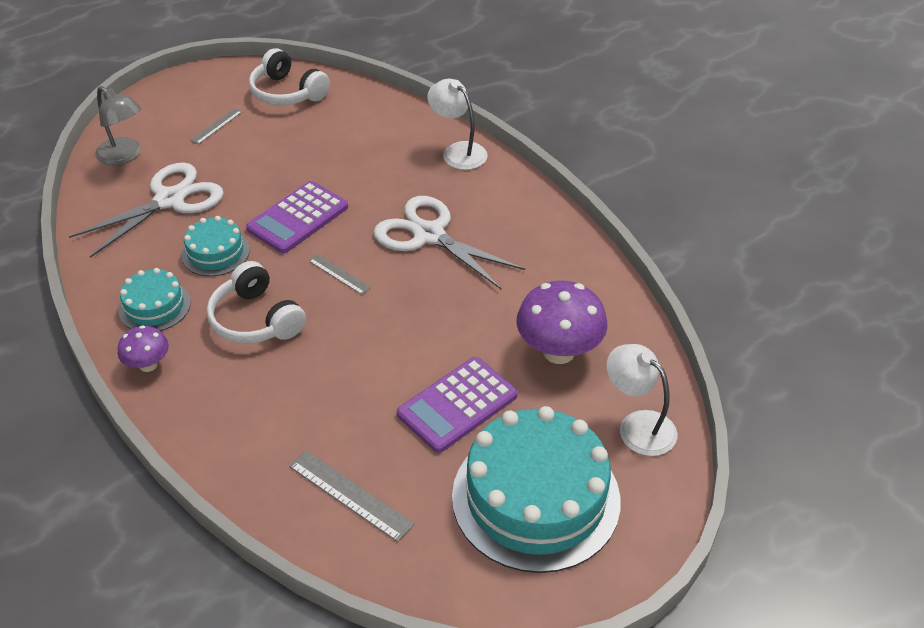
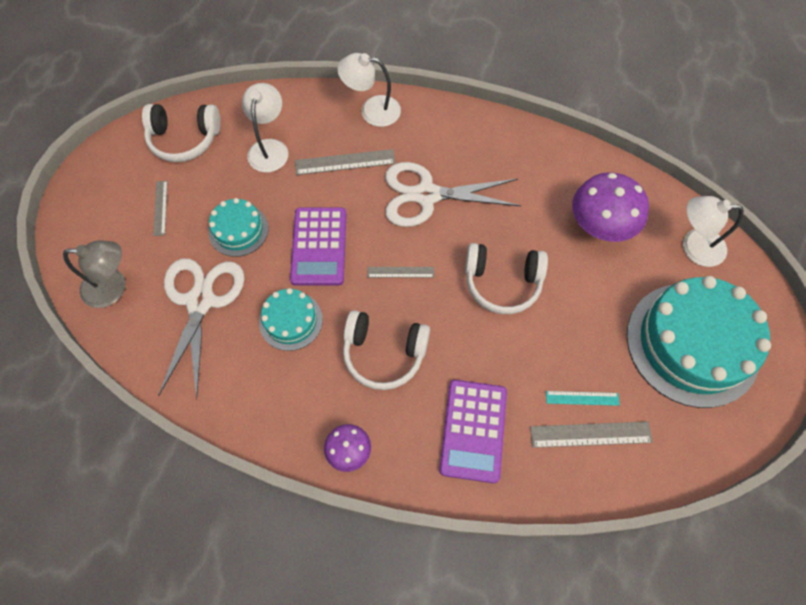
camera: 40 degrees left, 20 degrees up
turquoise cake [118,268,191,331] -> turquoise cake moved to [209,198,269,257]
purple calculator [397,357,518,453] -> purple calculator moved to [439,380,507,483]
none -> white lamp [242,83,288,173]
none -> grey ruler [295,149,396,175]
none -> white headphones [465,243,548,314]
none -> turquoise ruler [546,391,620,406]

